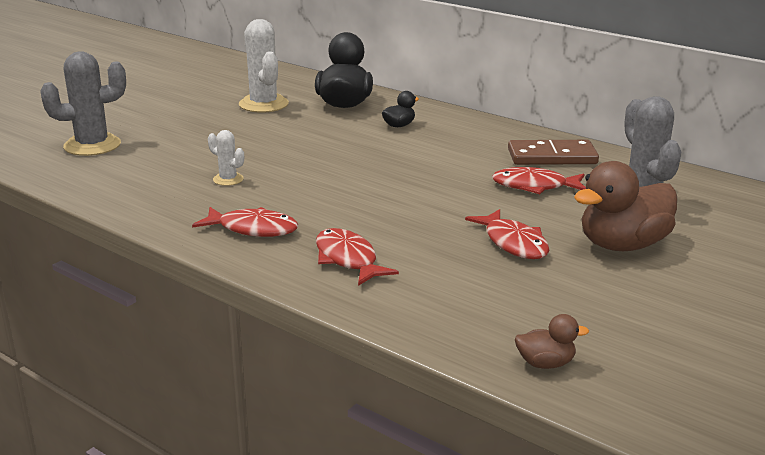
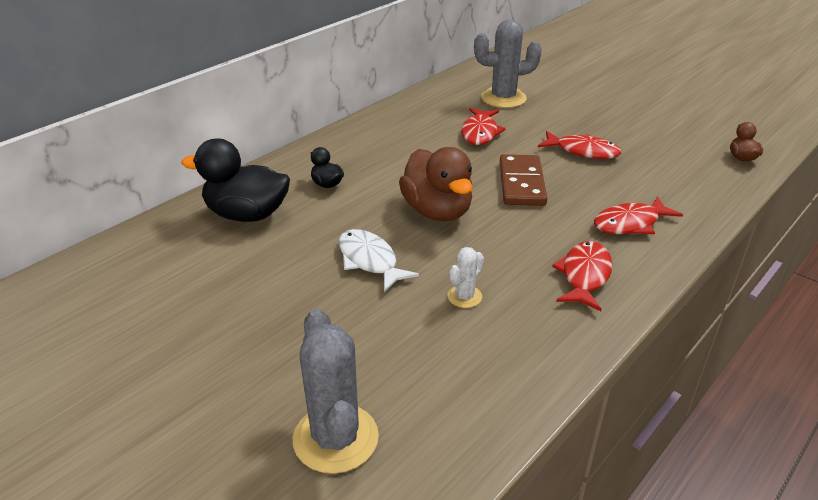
camera: 85 degrees left, 10 degrees up
white cactus [239,19,289,113] -> none
red fish [465,209,549,259] -> red fish turned 45 degrees clockwise [538,131,622,159]
brown domino [508,140,599,165] -> brown domino moved to [500,154,547,206]
brown duck [574,161,677,251] -> brown duck moved to [399,147,473,221]
none -> white fish [339,229,419,292]

